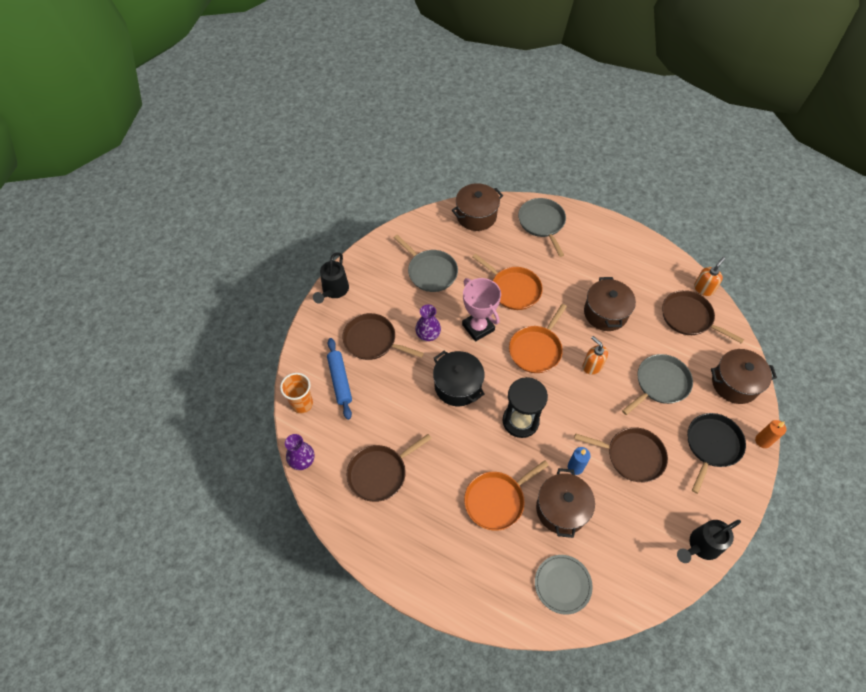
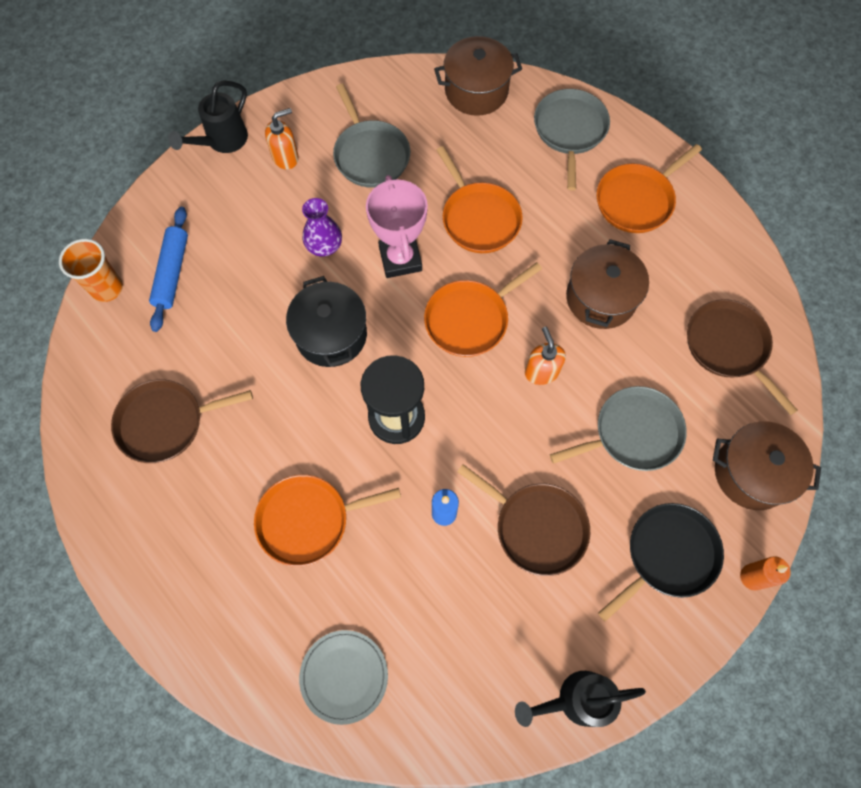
camera: 20 degrees right, 10 degrees up
purple vase [285,434,315,470] -> none
brown pan [342,313,424,360] -> none
brown pot [536,468,595,538] -> none
orange soap dispenser [694,257,725,296] -> orange soap dispenser moved to [265,108,299,169]
none -> orange pan [597,144,702,233]

